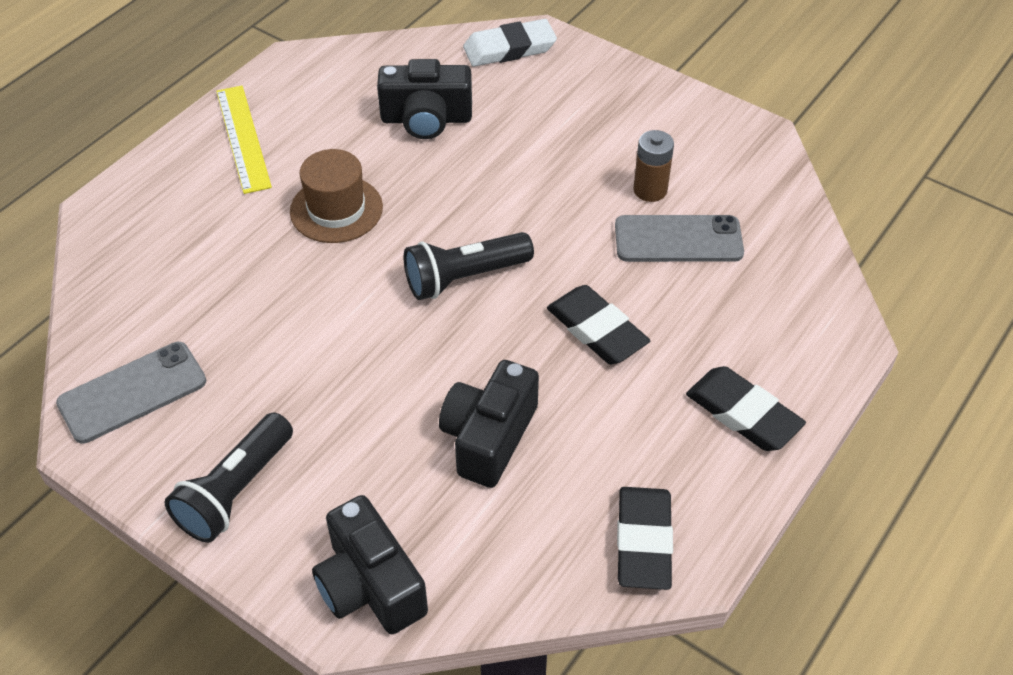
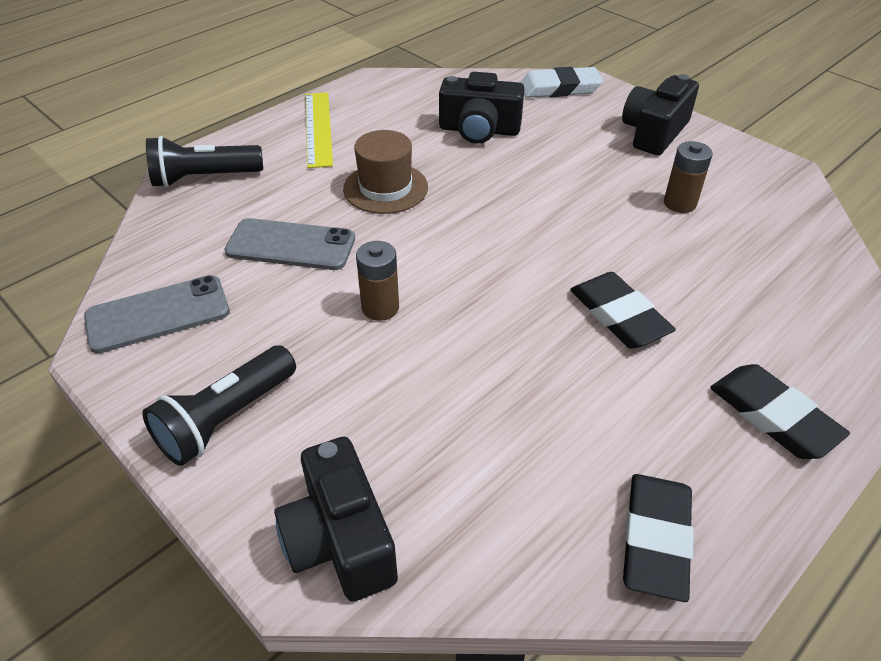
camera: 10 degrees right, 5 degrees down
black flashlight [404,232,534,300] -> black flashlight moved to [146,136,263,188]
black camera [439,360,539,488] -> black camera moved to [622,74,699,155]
grey phone [615,215,744,262] -> grey phone moved to [224,218,355,270]
none -> brown battery [356,241,399,321]

